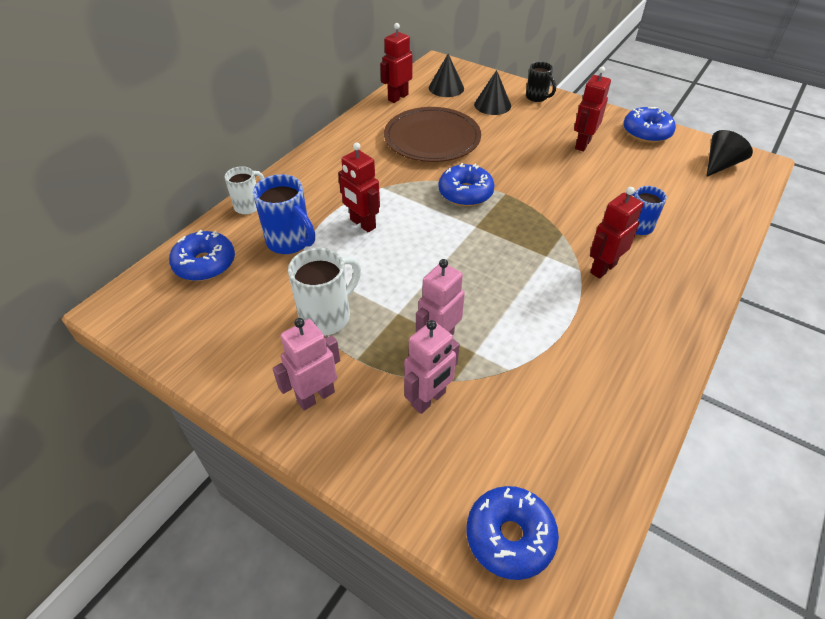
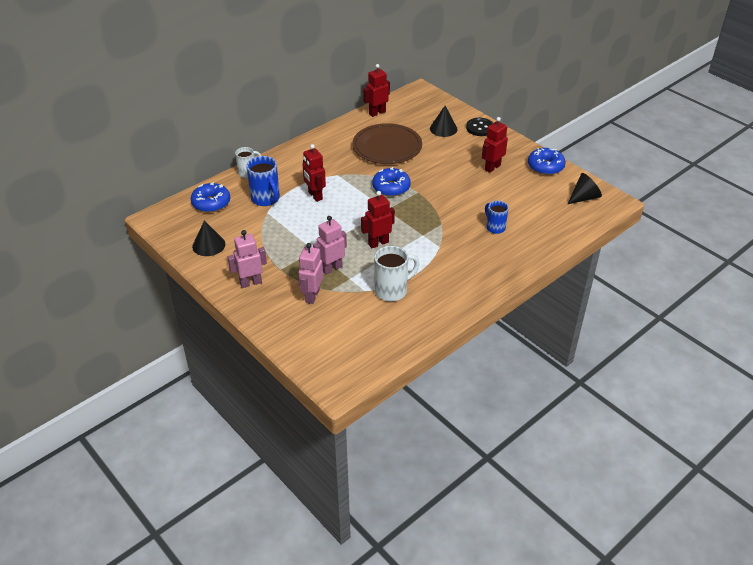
camera: 15 degrees right, 5 degrees down
white mug [288,248,361,336] -> white mug moved to [374,246,419,301]
pink robot [404,320,460,414] -> pink robot turned 135 degrees clockwise [298,243,323,304]
black cone [429,54,464,97] -> black cone moved to [192,220,225,256]
blue donut [467,486,559,580] -> none
black mug [526,62,556,102] -> black button [466,118,493,136]
red robot [590,187,644,279] -> red robot moved to [361,191,395,248]

